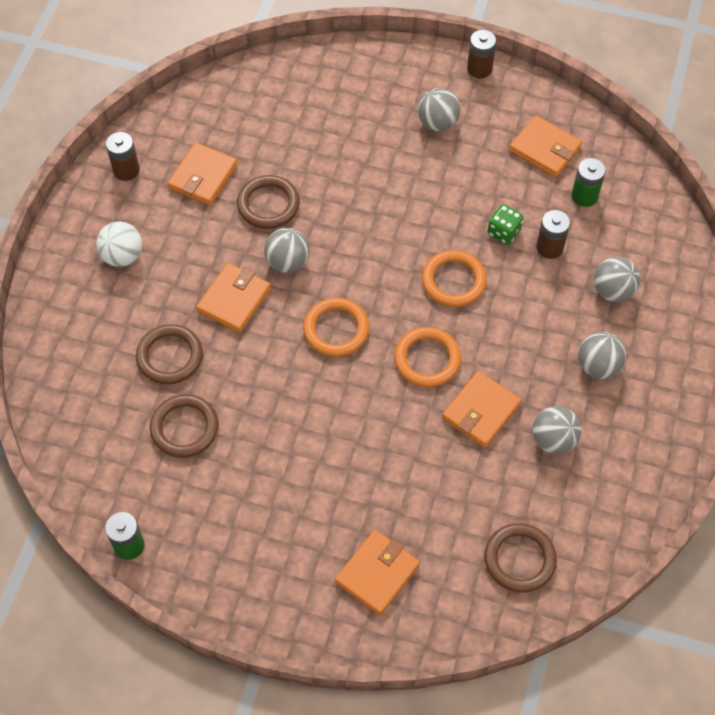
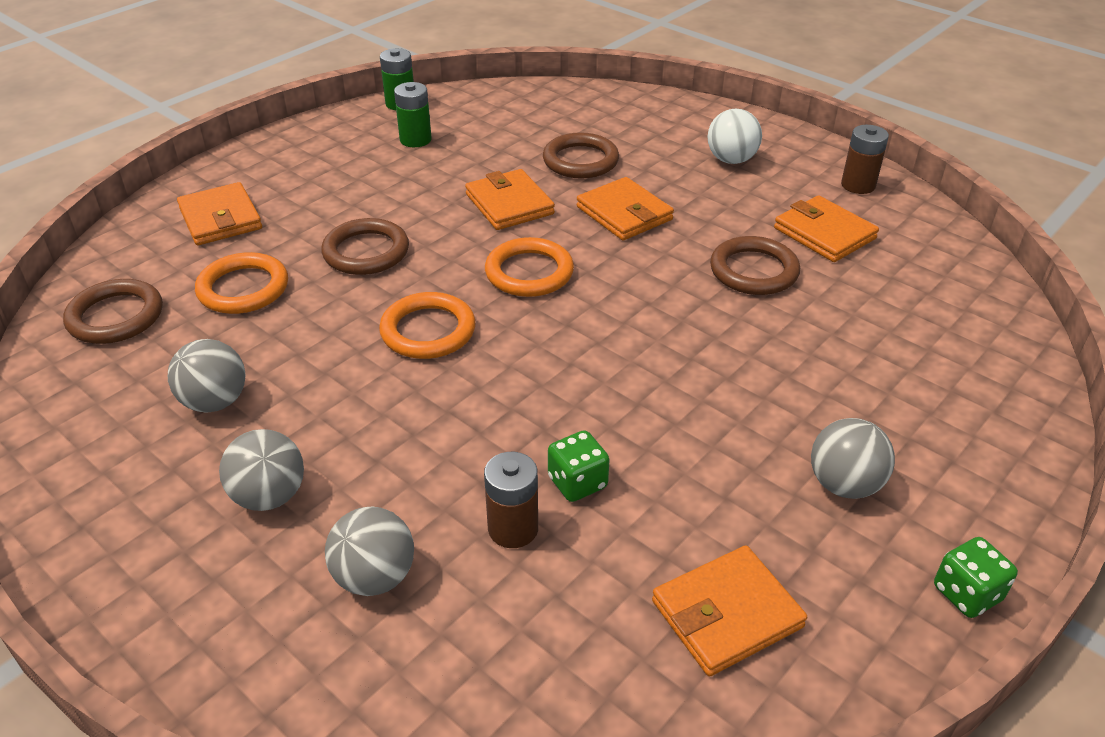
camera: 115 degrees right, 20 degrees down
brown ring [150,394,219,458] -> brown ring moved to [321,218,409,275]
grey ball [264,228,309,273] -> none
orange ring [422,250,487,307] -> orange ring moved to [195,252,288,314]
orange wallet [442,371,521,448] -> orange wallet moved to [465,169,555,230]
brown battery [467,30,496,78] -> green dice [934,537,1018,618]
green battery [571,158,606,207] -> green battery moved to [394,82,432,147]

